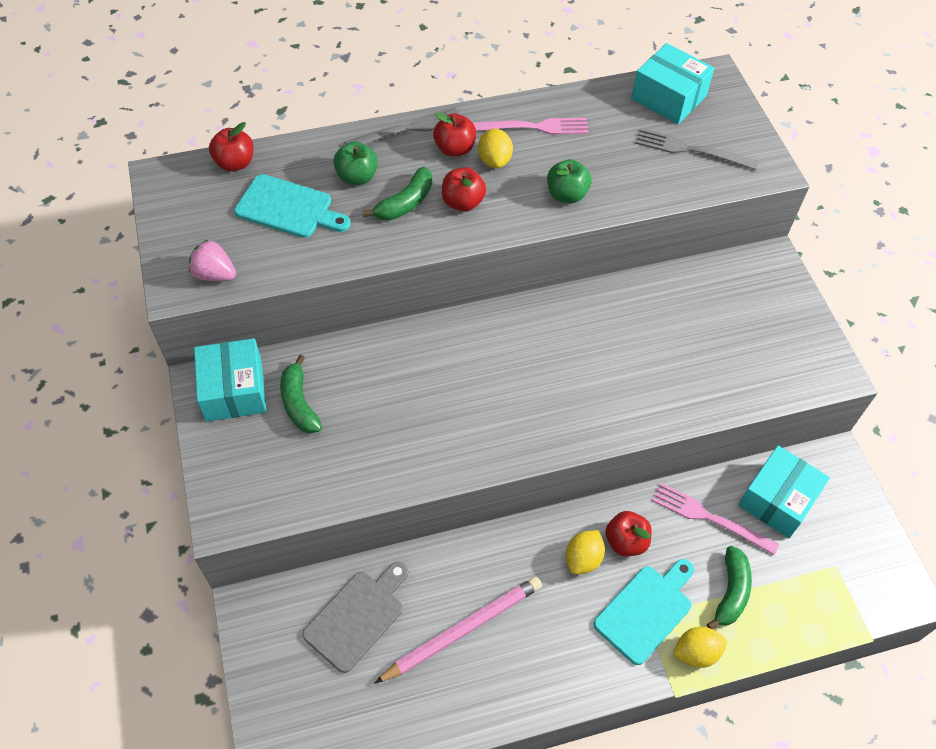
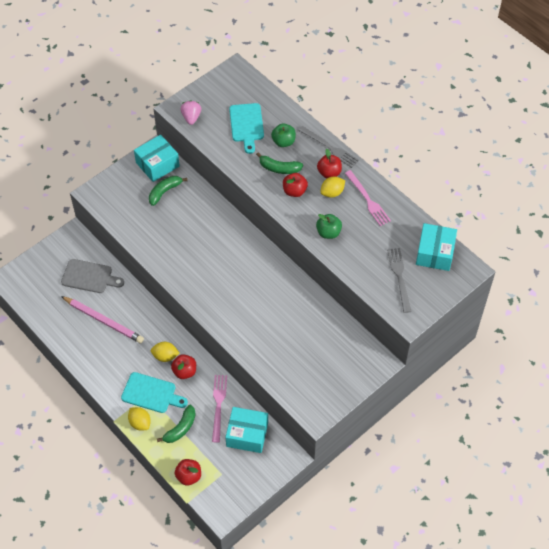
camera: 65 degrees right, 0 degrees up
red apple [209,122,254,171] -> red apple moved to [175,459,201,486]
green banana [707,546,752,629] -> green banana turned 45 degrees counterclockwise [157,405,196,443]

